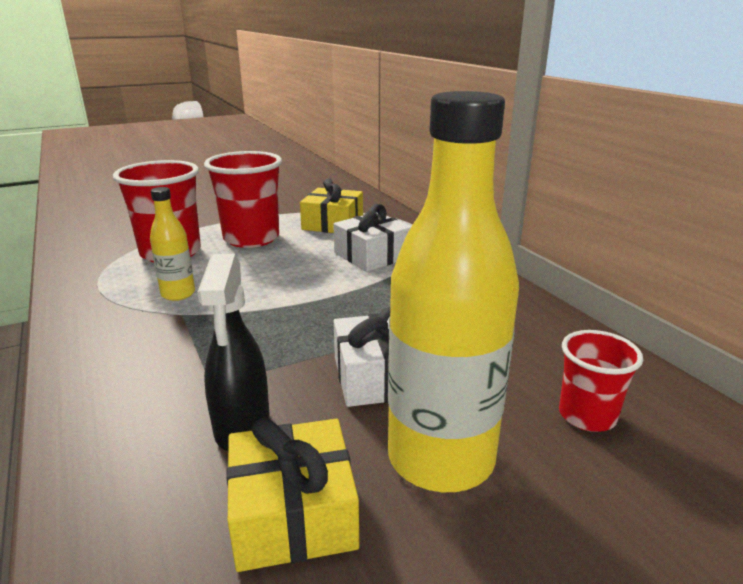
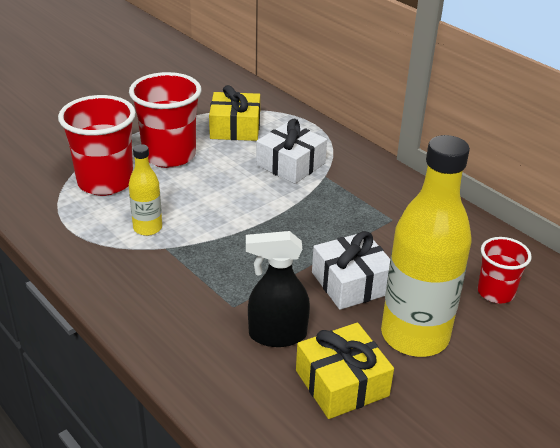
camera: 15 degrees left, 10 degrees up
black spray bottle [197,254,270,451] -> black spray bottle turned 105 degrees clockwise [246,231,310,347]

